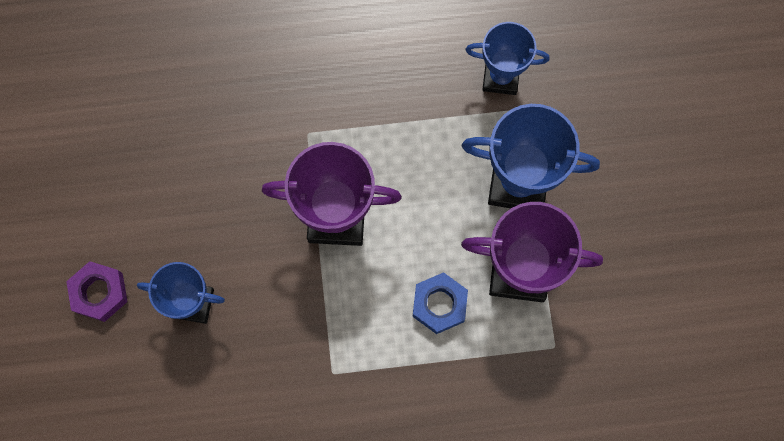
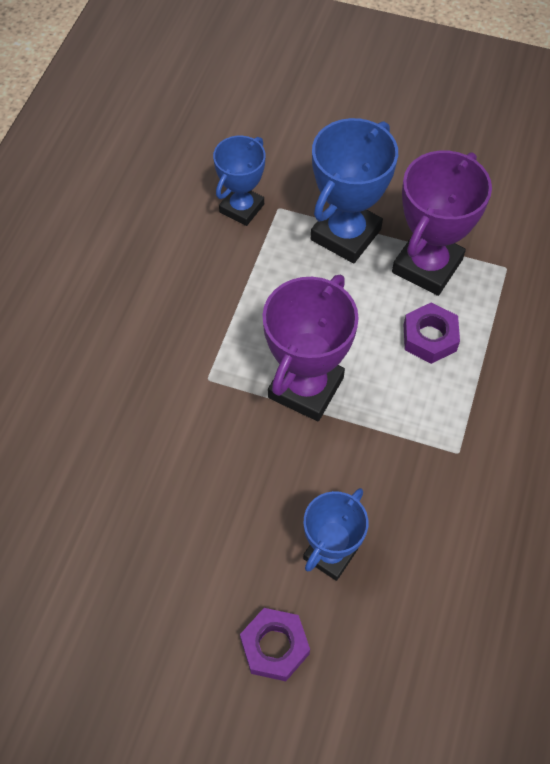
camera: 65 degrees left, 15 degrees down
blue nut [412,272,468,334] -> purple nut [404,302,460,364]

